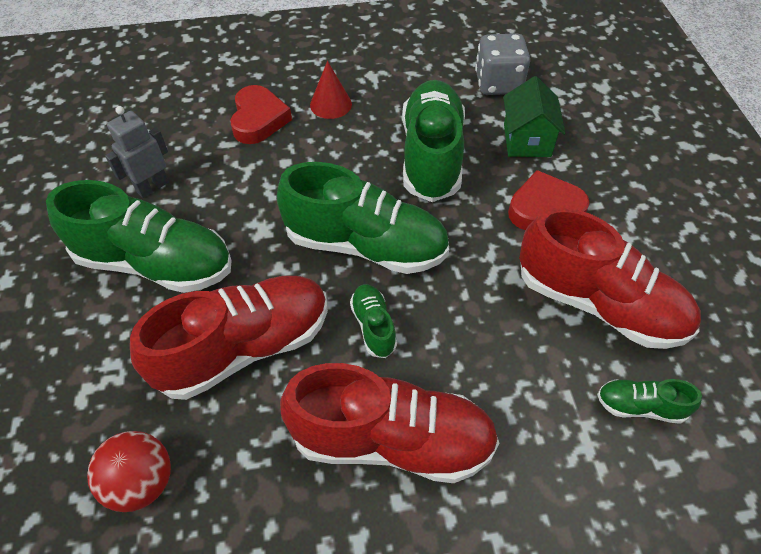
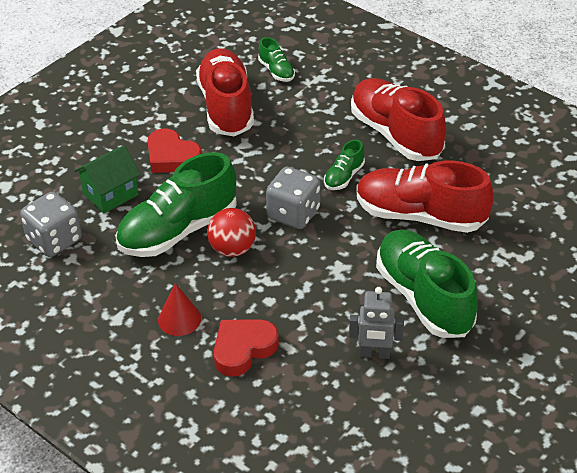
camera: 130 degrees left, 10 degrees down
red ball [87,431,171,512] -> red ball moved to [207,208,256,257]
green shoe [277,162,449,274] -> grey dice [266,167,320,229]

